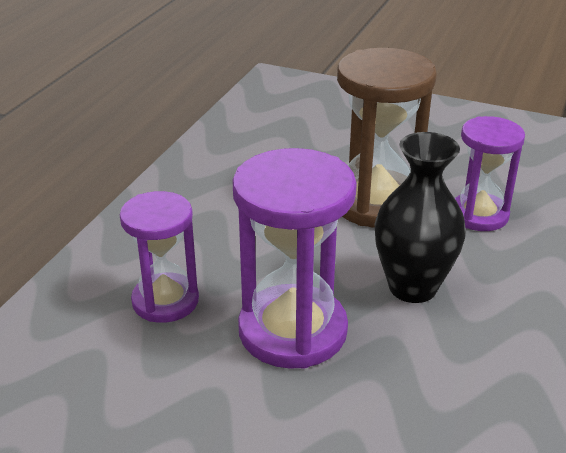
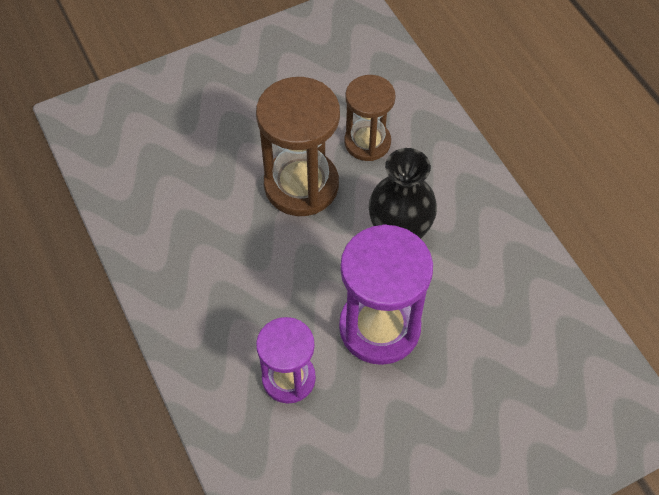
camera: 50 degrees left, 25 degrees up
purple hourglass [455,116,525,231] -> brown hourglass [344,75,396,161]

